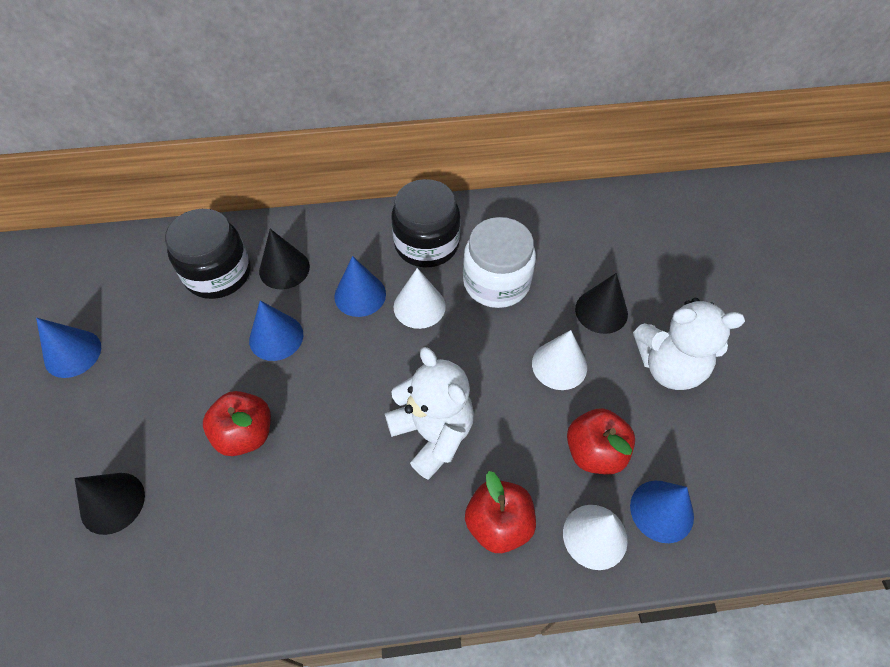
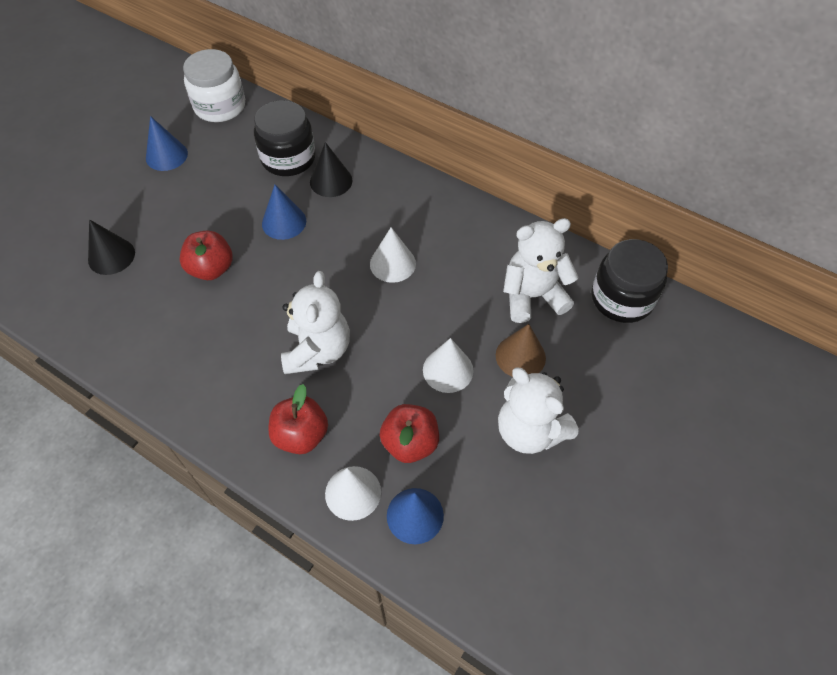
camera: 40 degrees right, 0 degrees up
blue cone [334,256,386,317] -> none
black jar [391,179,460,267] -> black jar moved to [591,239,668,323]
white jar [463,217,536,308] -> white jar moved to [183,49,245,122]
black cone [575,273,628,334] -> brown cone [496,324,546,377]
none -> white teddy bear [503,218,579,323]

